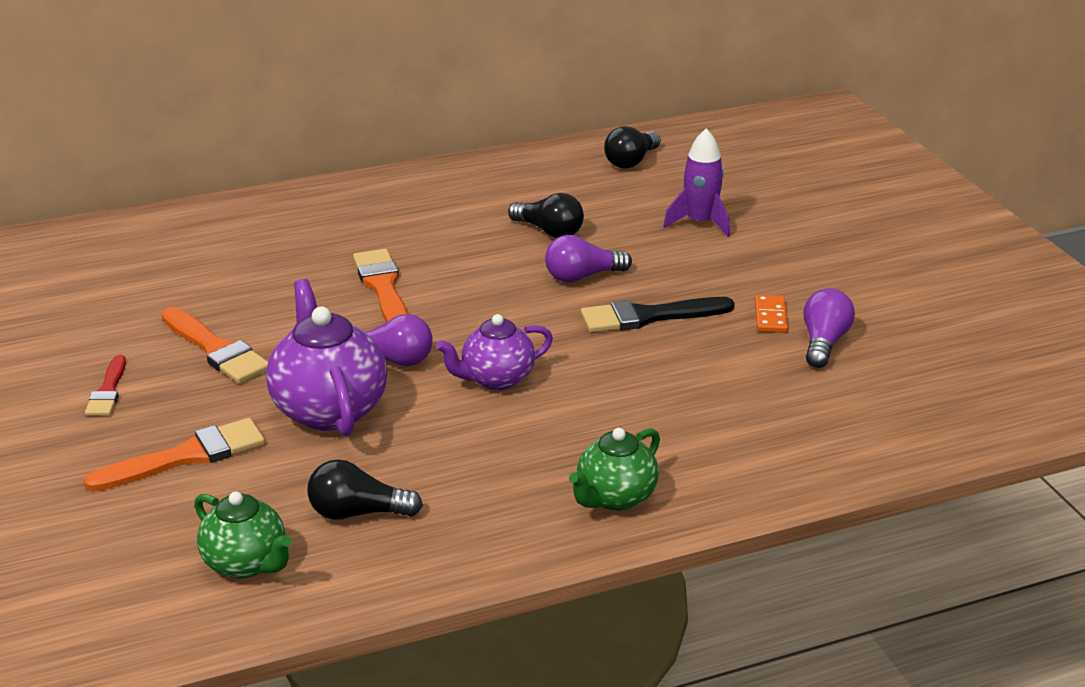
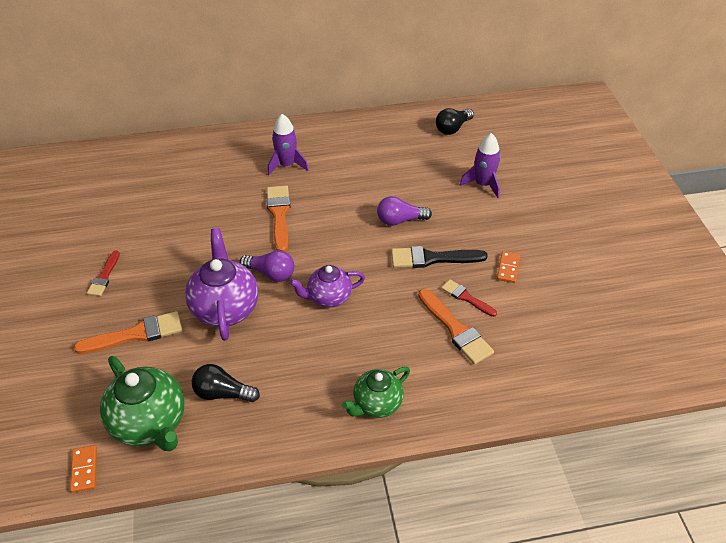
camera: 10 degrees right, 15 degrees up
orange brush [162,307,268,383] -> orange brush moved to [418,289,494,365]
green teapot [194,492,292,578] -> green teapot [100,356,185,451], size x1.57
black light bulb [508,193,584,238] -> none
purple light bulb [803,288,855,368] -> none
none -> orange domino [70,445,97,493]
none -> purple rocket [268,114,309,175]
none -> red brush [441,279,497,317]

